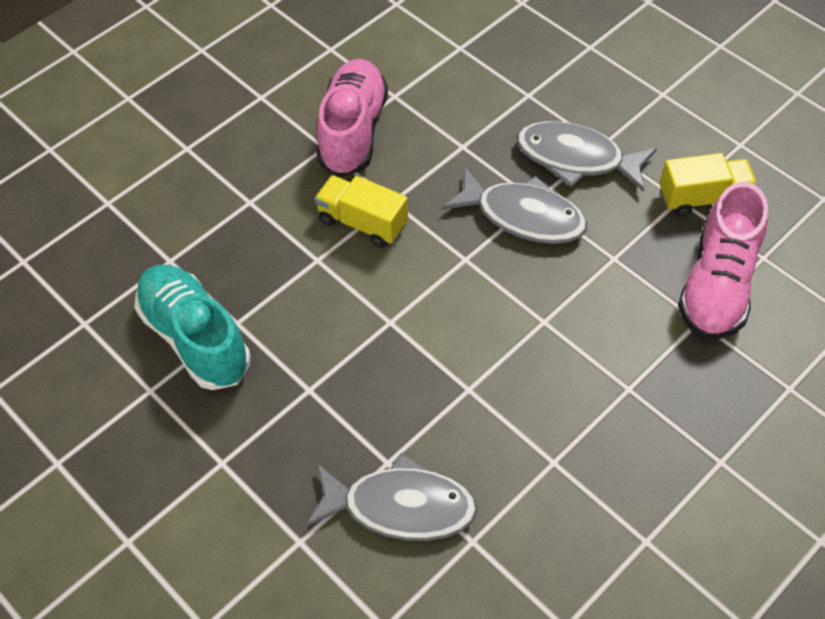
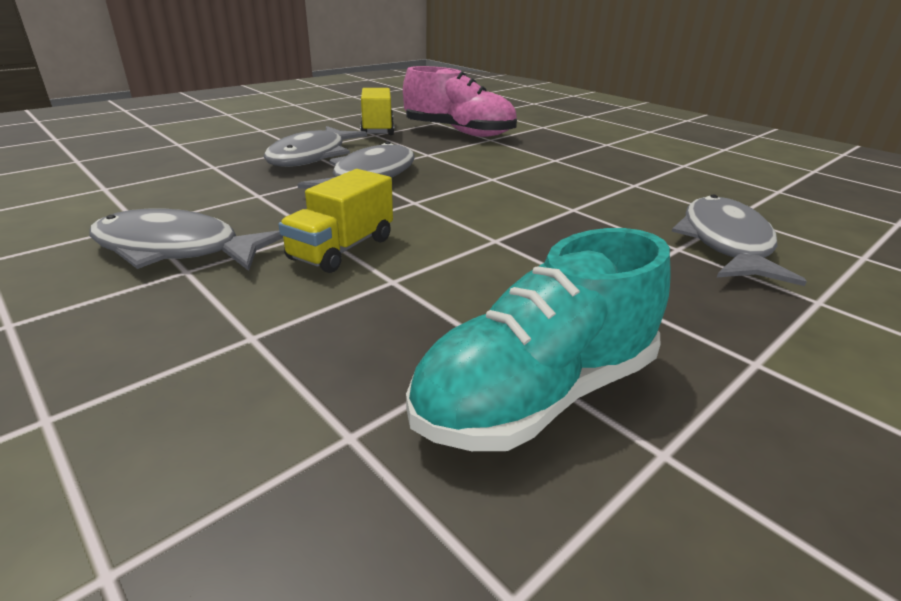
camera: 90 degrees left, 25 degrees down
pink shoe [317,59,388,177] -> grey fish [89,209,283,271]

